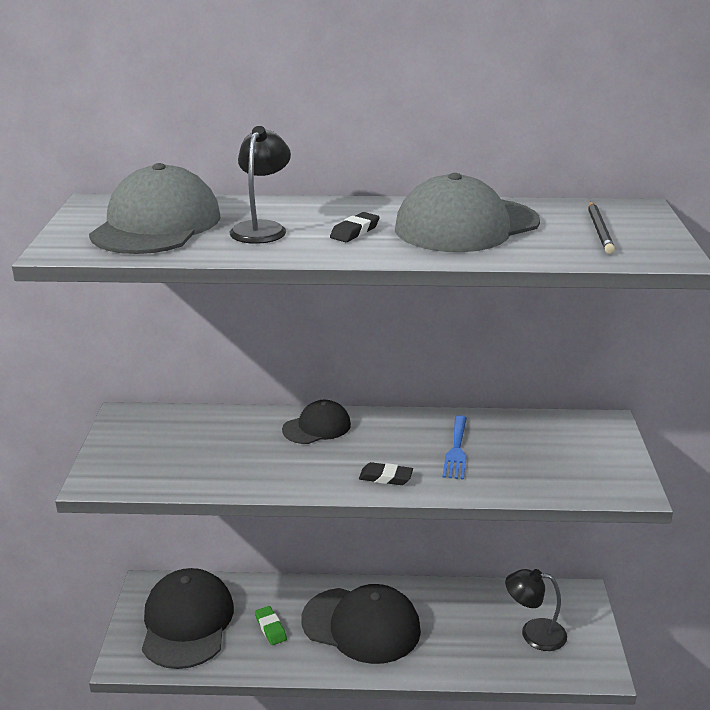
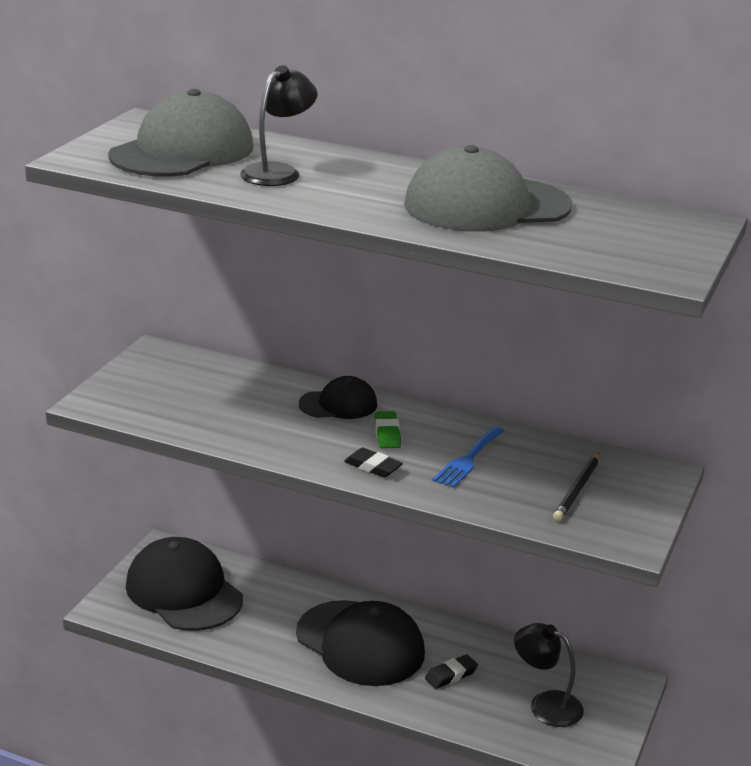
camera: 20 degrees right, 0 degrees up
black cap [142,568,234,669] -> black cap turned 60 degrees counterclockwise [126,537,243,631]
green eraser [255,606,287,645] -> green eraser moved to [375,411,401,448]
black eraser [330,212,380,242] -> black eraser moved to [425,654,478,689]
black pencil [588,202,615,254] -> black pencil moved to [553,453,600,521]

